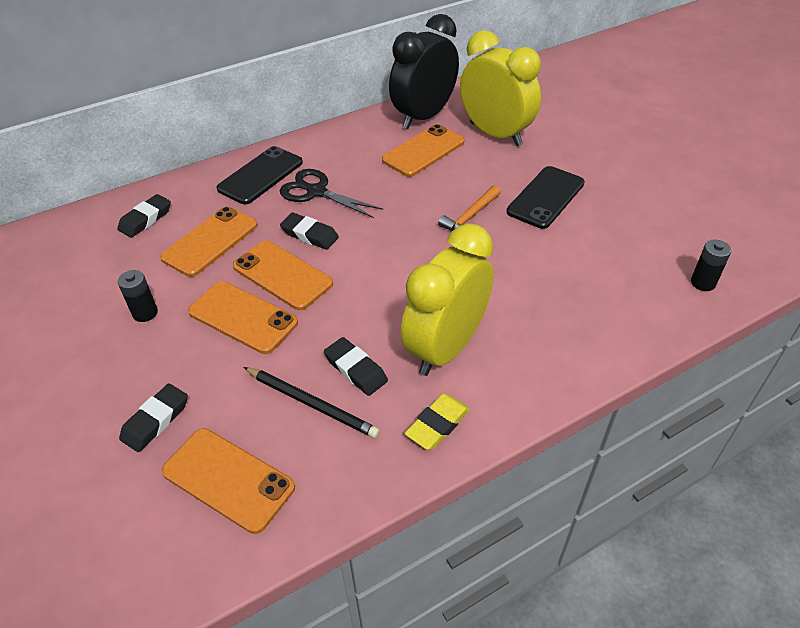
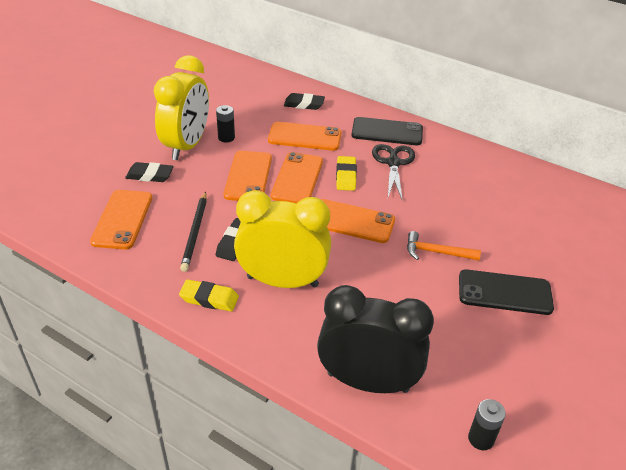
camera: 60 degrees right, 5 degrees down
black eraser [280,213,339,250] -> yellow eraser [336,156,357,191]
orange phone [382,124,464,177] -> orange phone moved to [321,199,395,243]
black clock [389,14,459,129] -> black clock moved to [317,285,434,393]
yellow clock [460,30,541,146] -> yellow clock moved to [154,55,209,160]

